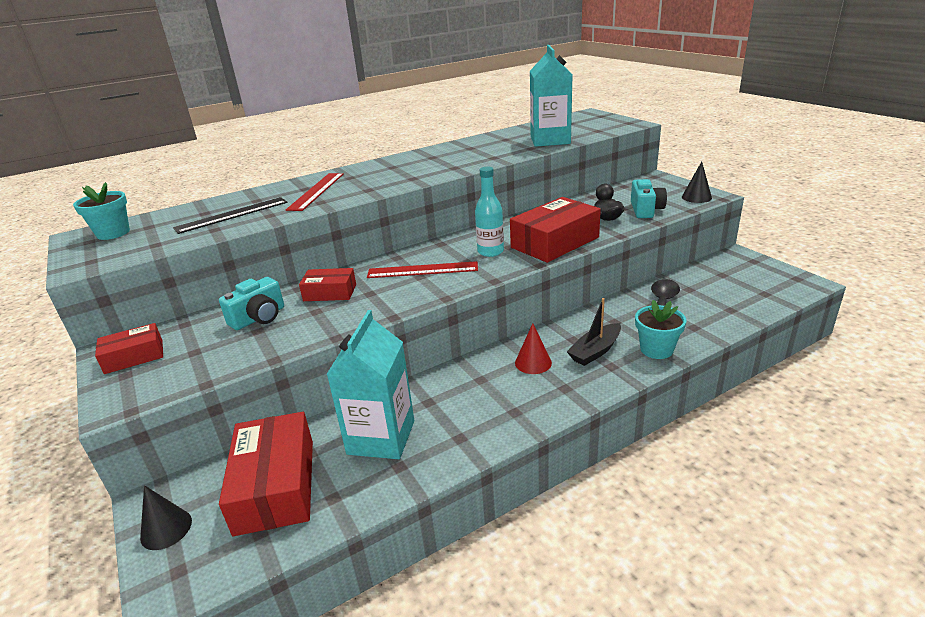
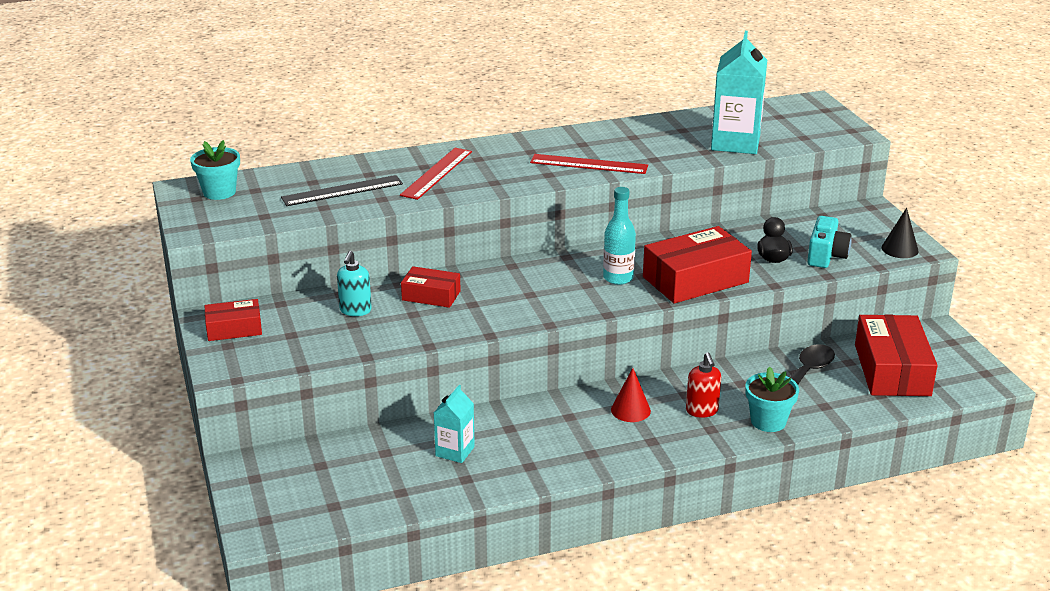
camera: 10 degrees right, 0 degrees up
black cone [140,485,192,550] -> none
turquoise camera [219,277,284,330] -> turquoise soap dispenser [337,251,372,316]
red box [219,412,313,536] -> red box moved to [855,315,938,396]
turquoise carton [326,310,414,459] -> turquoise carton [434,385,475,463], size x0.55
red ruler [367,261,478,278] -> red ruler moved to [530,154,648,174]
black boat [567,298,621,366] -> red soap dispenser [686,352,721,418]

